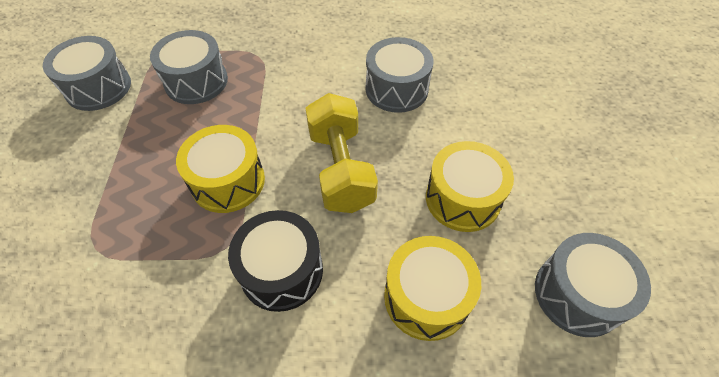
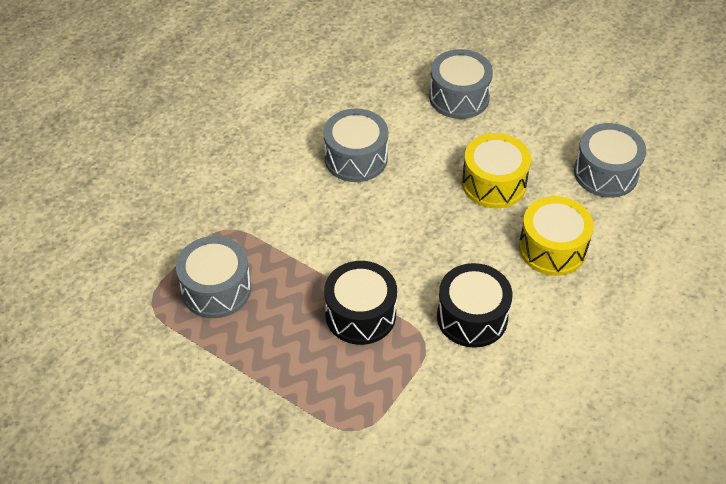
camera: 55 degrees left, 5 degrees down
grey drum [43,36,131,111] -> grey drum moved to [429,49,493,119]
yellow drum [176,125,265,213] -> black drum [324,261,397,345]
yellow dumbbell [306,93,378,213] -> none

